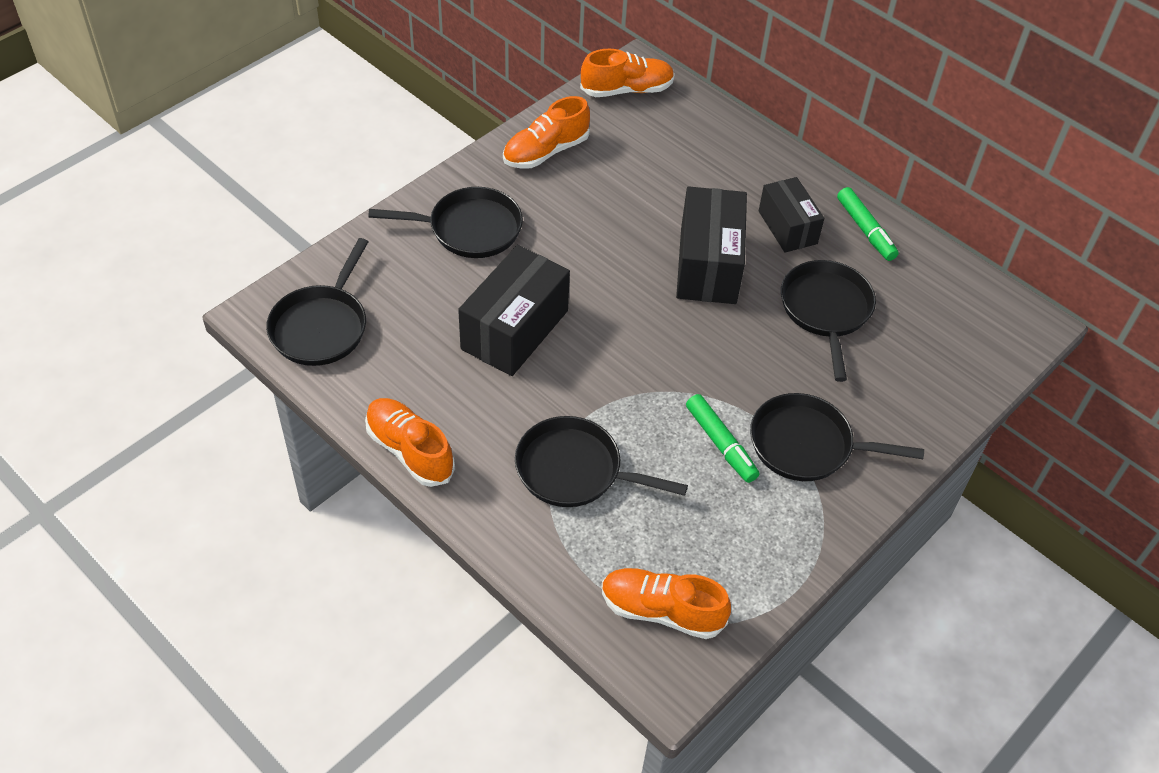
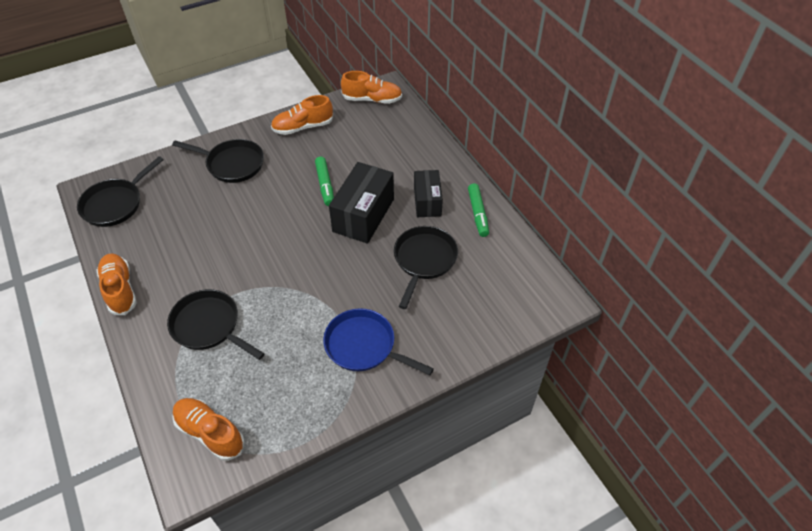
camera: 20 degrees right, 0 degrees up
black box [458,245,570,376] -> none
green marker [686,394,759,483] -> green marker moved to [315,157,334,206]
black pan [750,393,924,481] -> blue pan [323,308,434,375]

